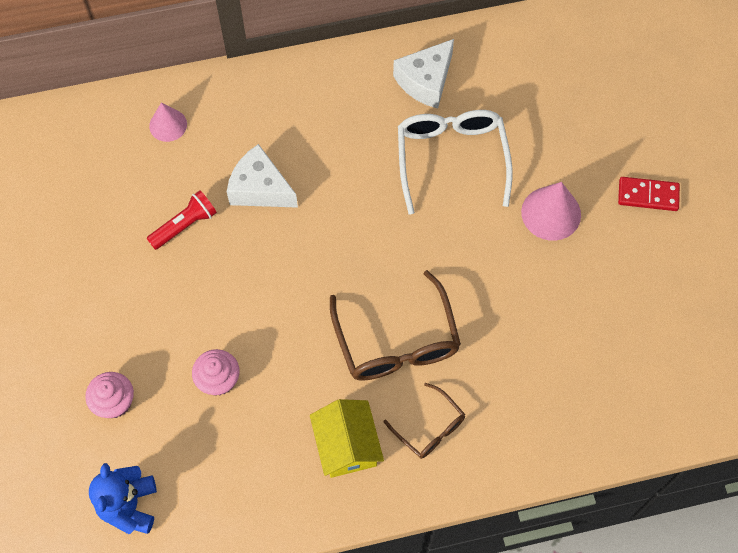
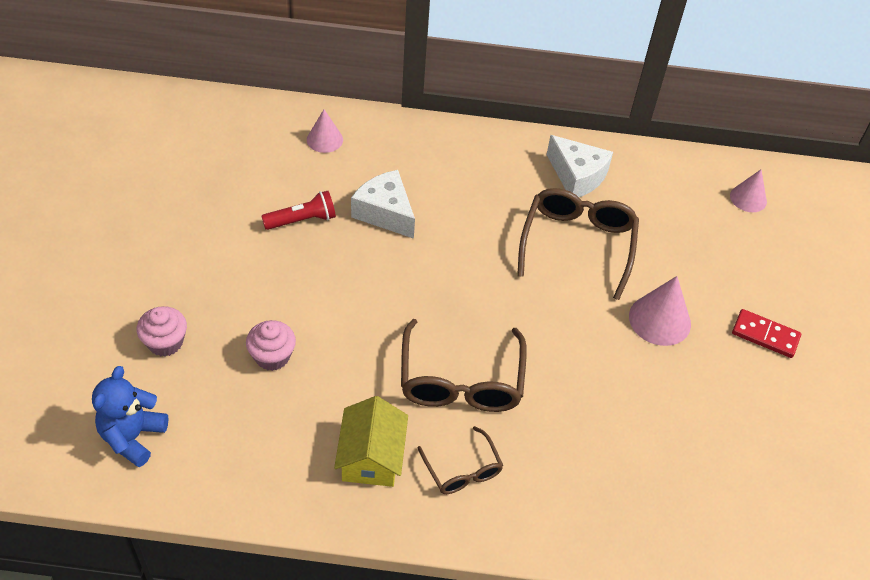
camera: 15 degrees right, 15 degrees down
white cheese [393,39,454,109] -> white cheese turned 105 degrees counterclockwise [547,135,613,197]
white glasses [398,110,513,215] -> brown glasses [517,188,639,300]
none -> pink cone [730,170,767,212]

